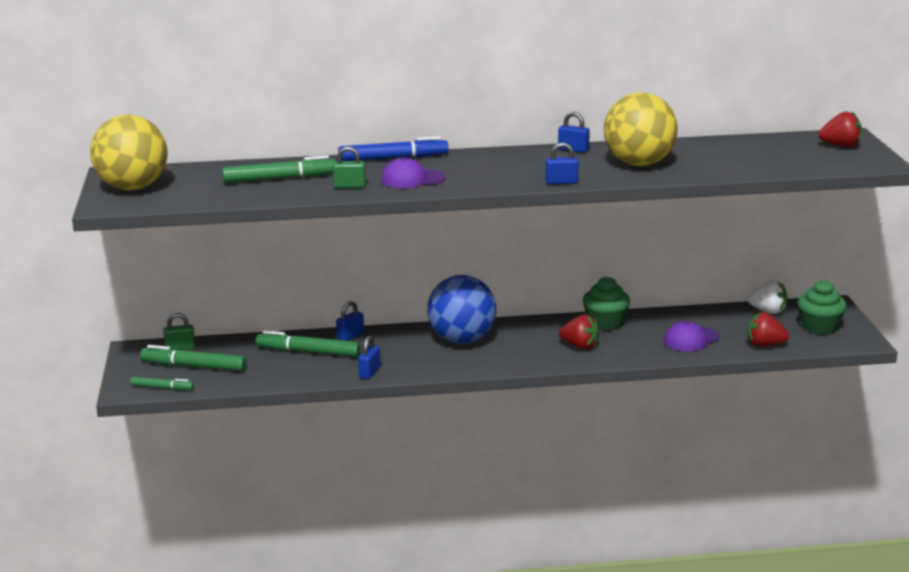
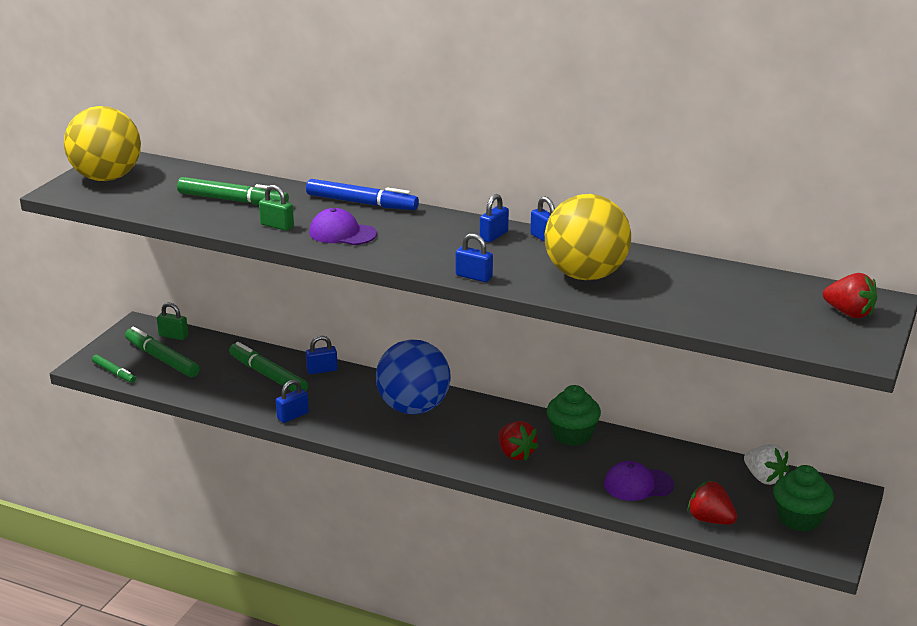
camera: 30 degrees right, 5 degrees up
none -> blue padlock [480,194,509,243]

